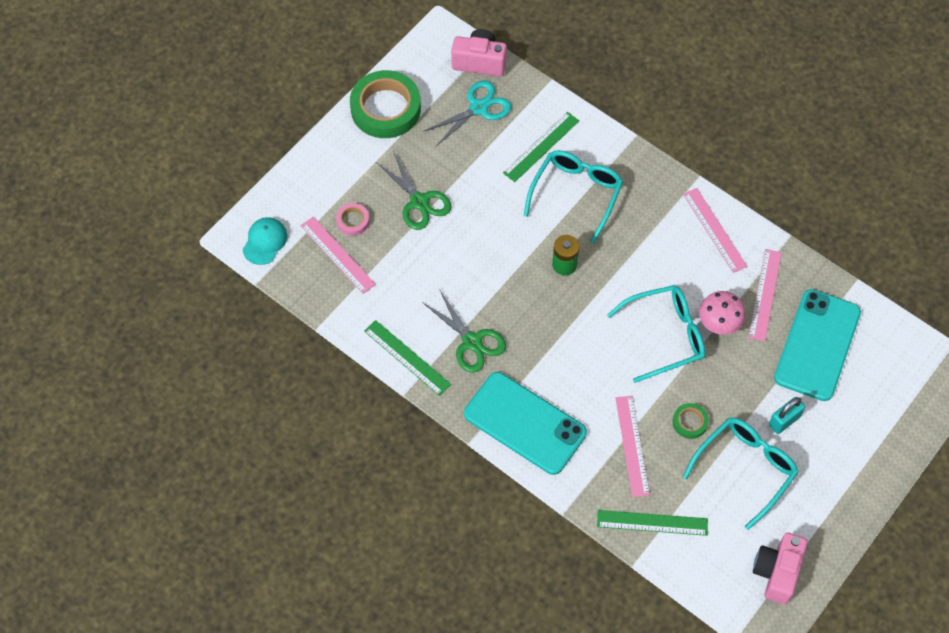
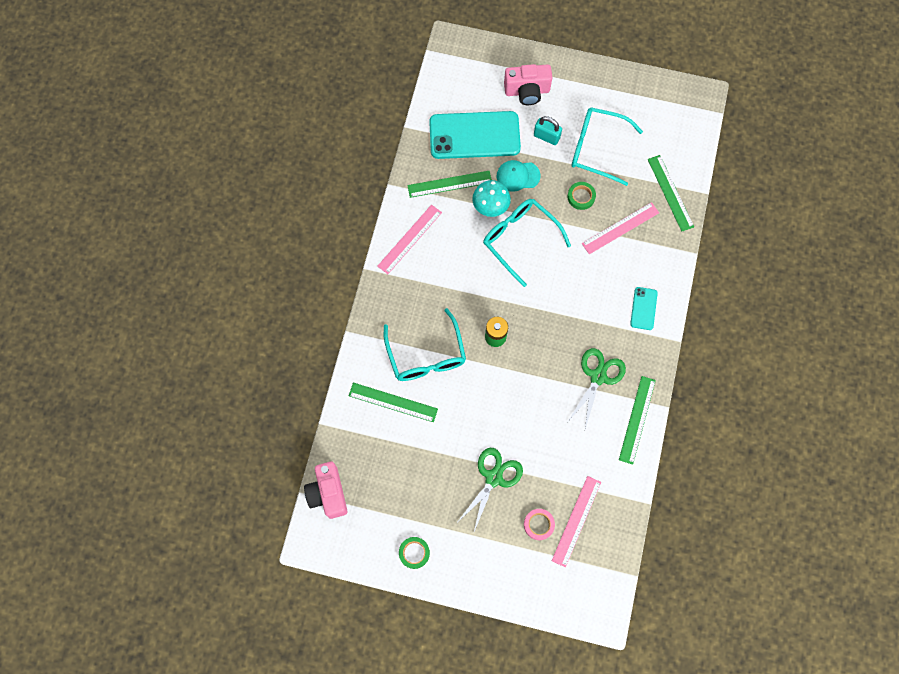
camera: 115 degrees left, 10 degrees up
turquoise cap [242,217,288,265] -> turquoise cap moved to [497,160,541,192]
green tape [350,70,421,138] -> green tape [399,537,430,569], size x0.45
turquoise scissors [423,81,511,146] -> none
turquoise phone [464,372,587,475] -> turquoise phone [630,287,658,330], size x0.45
turquoise glasses [524,150,623,243] -> turquoise glasses turned 105 degrees counterclockwise [384,308,466,381]
pink mushroom [699,291,746,335] -> turquoise mushroom [472,180,511,217]
pink ruler [749,249,782,341] -> green ruler [407,171,492,198]
pink camera [753,533,808,605] -> pink camera moved to [504,64,552,105]

